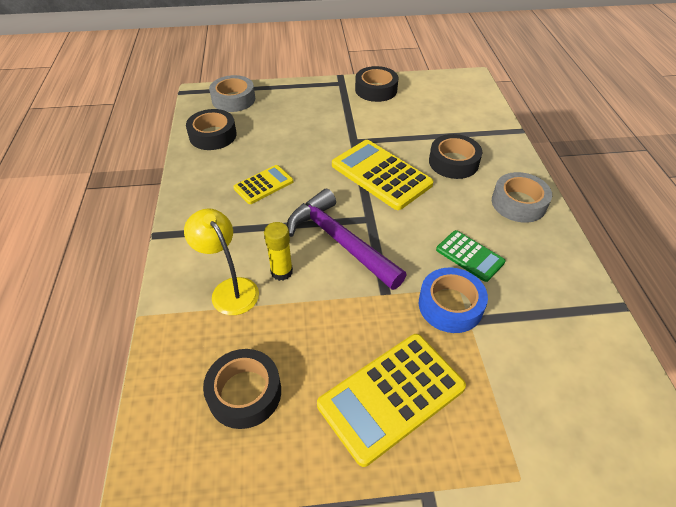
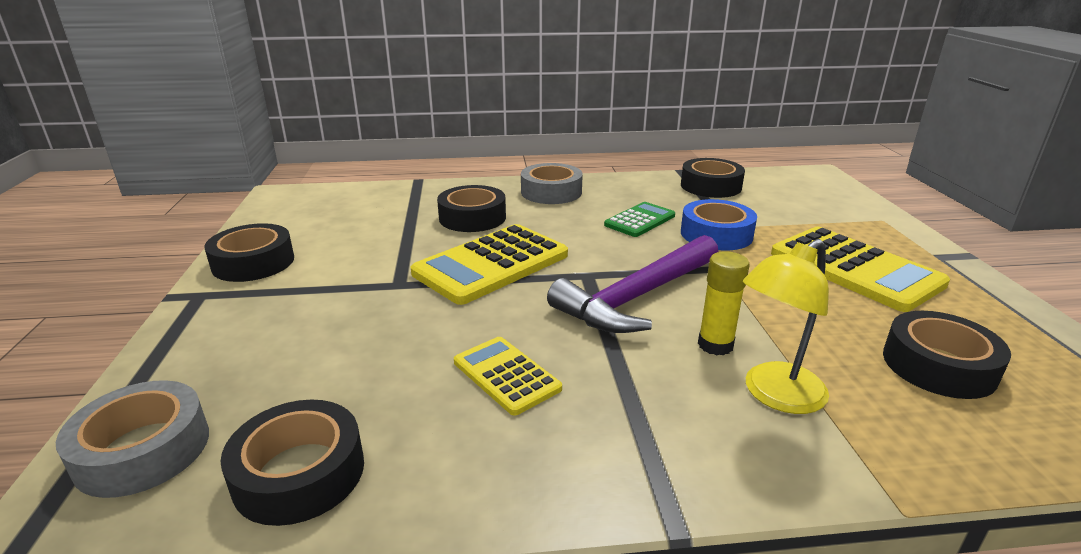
camera: 90 degrees left, 20 degrees down
none -> black tape [681,158,745,198]

